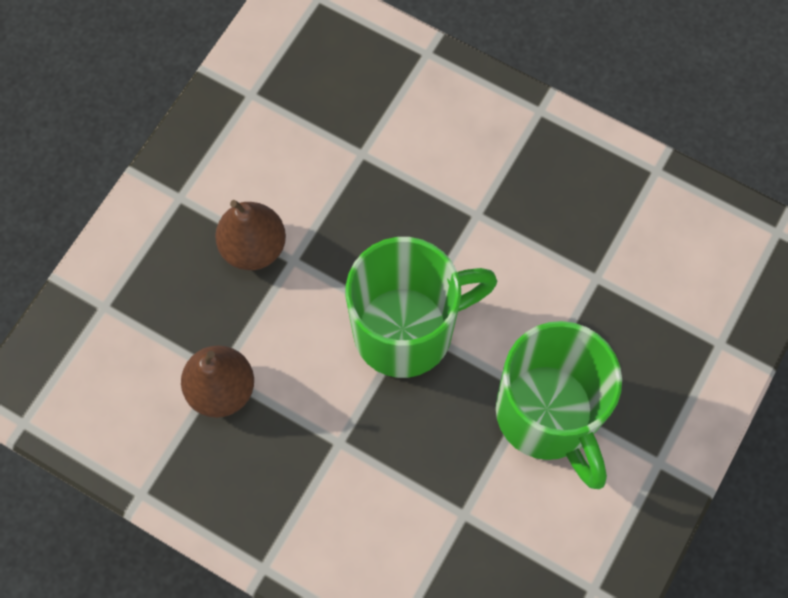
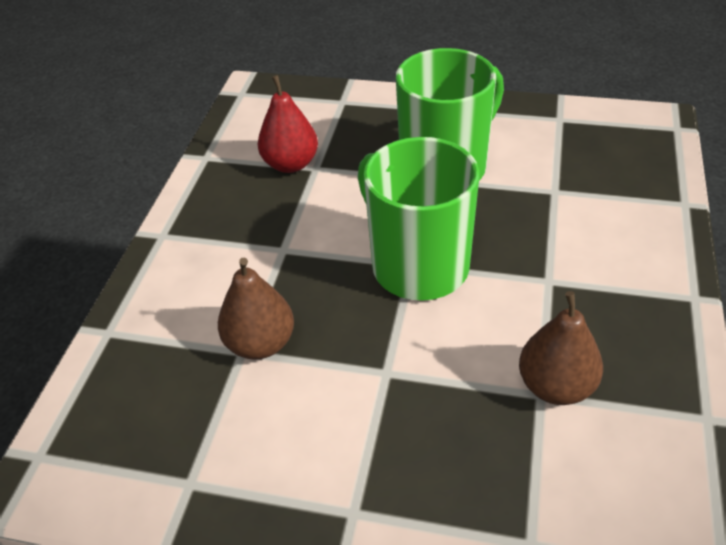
camera: 105 degrees left, 25 degrees down
brown pear [215,200,286,270] -> brown pear moved to [218,258,294,360]
none -> red pear [258,75,318,173]

